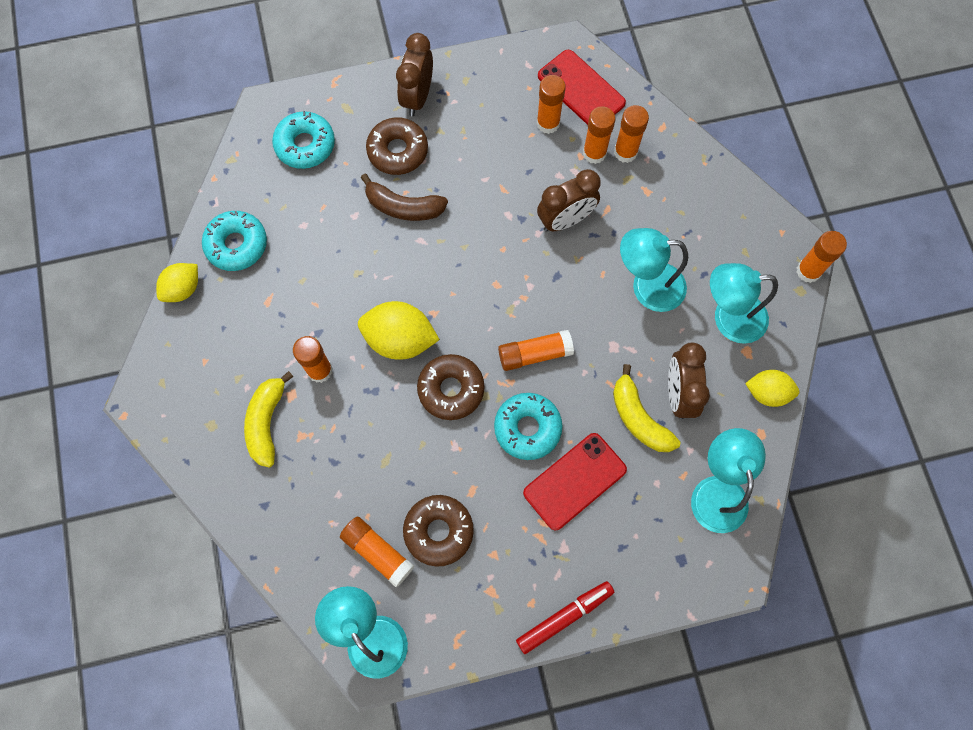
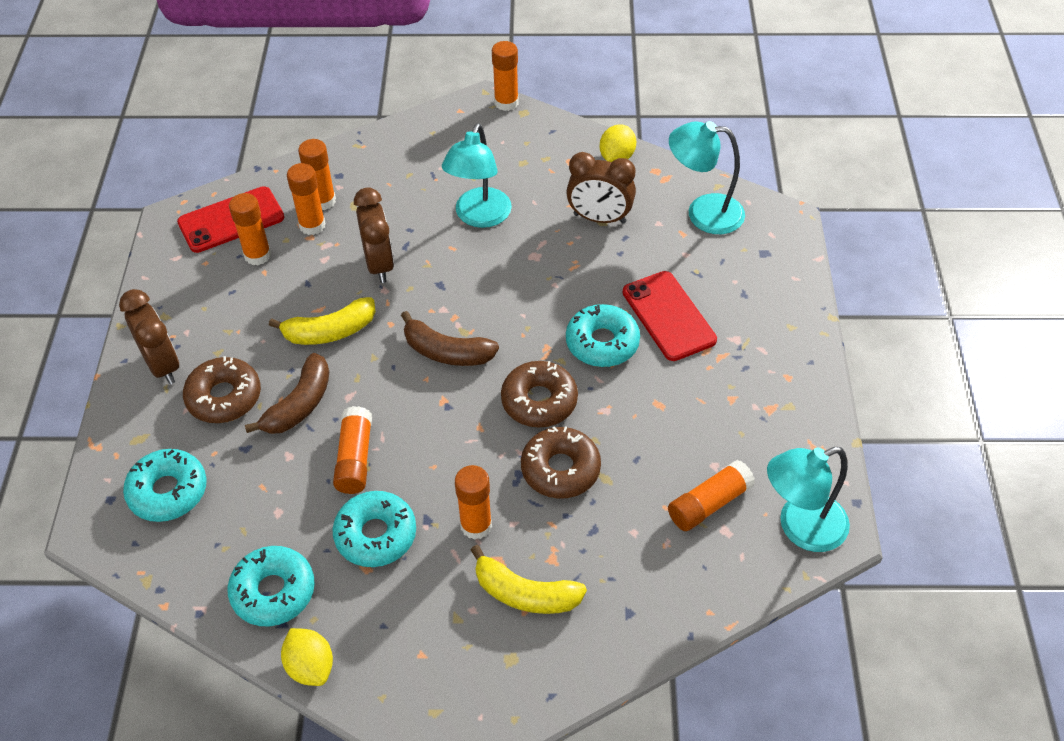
camera: 75 degrees left, 20 degrees down
yellow lemon [358,301,440,360] -> none
brown clock [396,33,433,116] -> brown clock turned 150 degrees counterclockwise [119,289,179,384]
brown donut [403,495,474,567] -> brown donut moved to [521,426,601,499]
orange glue stick [498,330,574,371] -> orange glue stick moved to [333,406,372,494]
red marker [516,581,614,654] -> none
yellow banana [613,364,680,452] -> yellow banana moved to [269,297,376,345]
turquoise lamp [710,263,778,344] -> none
none -> turquoise donut [332,491,416,567]
none -> brown banana [401,311,499,366]

